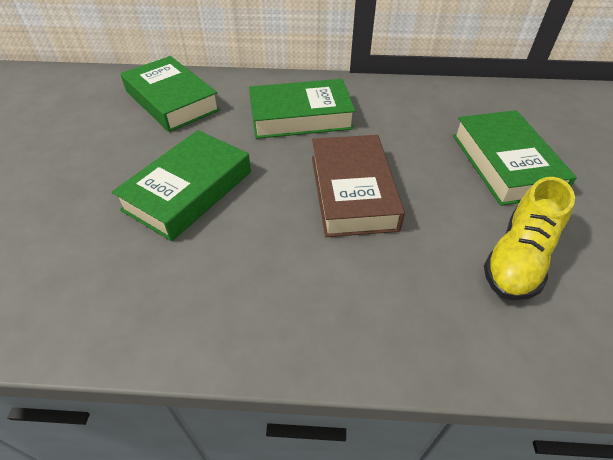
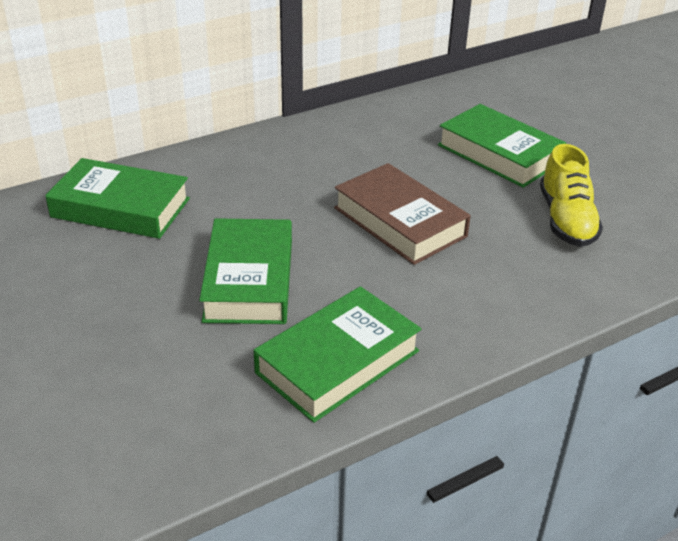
camera: 35 degrees left, 10 degrees down
green book [249,79,355,139] -> green book moved to [254,286,422,423]

